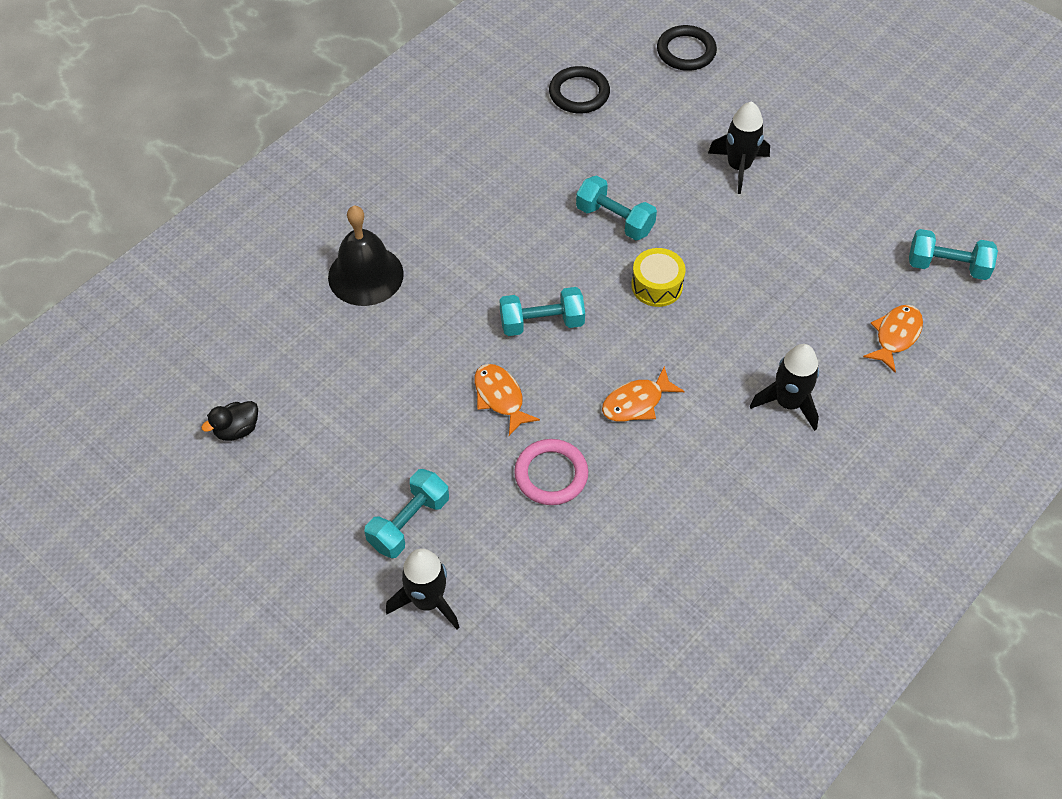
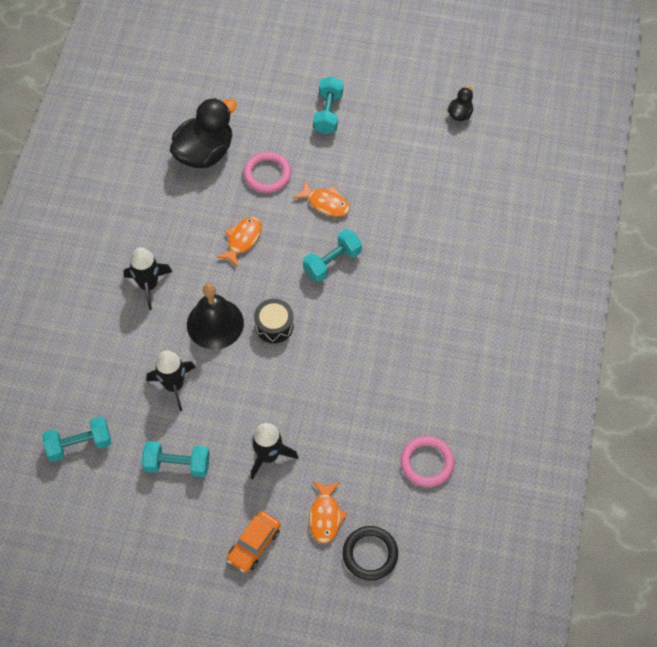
camera: 150 degrees right, 5 degrees up
black bell [328,206,404,306] -> black bell moved to [187,283,244,350]
black rocket [386,548,460,630] -> black rocket moved to [146,351,196,411]
black ring [549,66,610,113] -> pink ring [401,436,454,487]
turquoise dumbbell [576,175,657,240] -> turquoise dumbbell moved to [142,441,210,478]
yellow drum [631,248,685,307] -> black drum [254,299,294,343]
orange fish [863,305,923,373] -> orange fish moved to [309,481,348,544]
none -> black duck [170,98,237,168]
none -> orange car [227,511,281,573]

